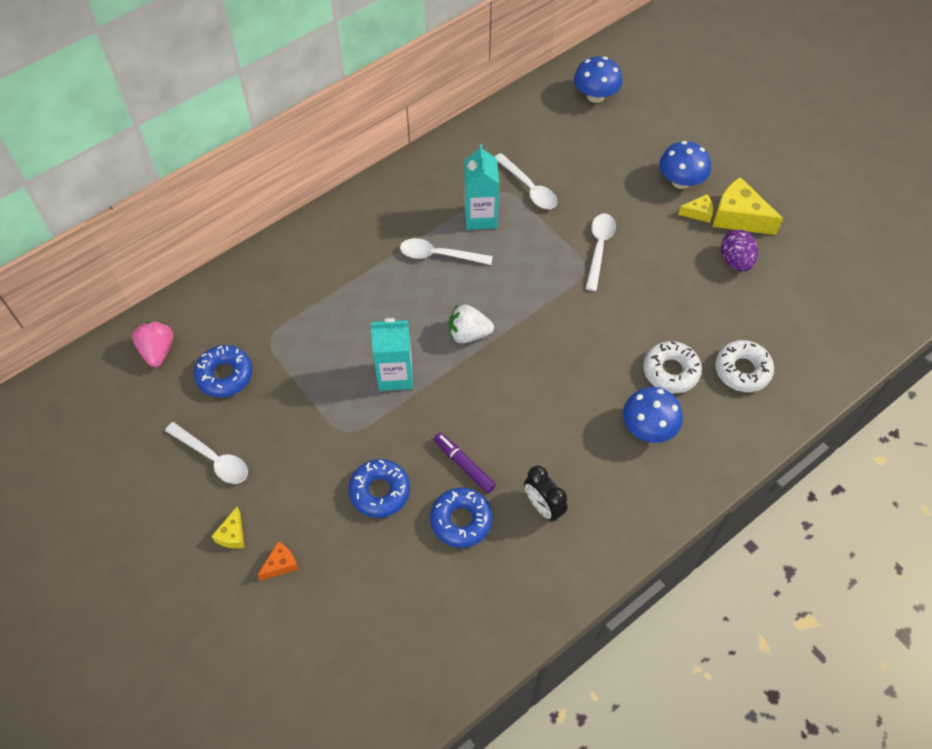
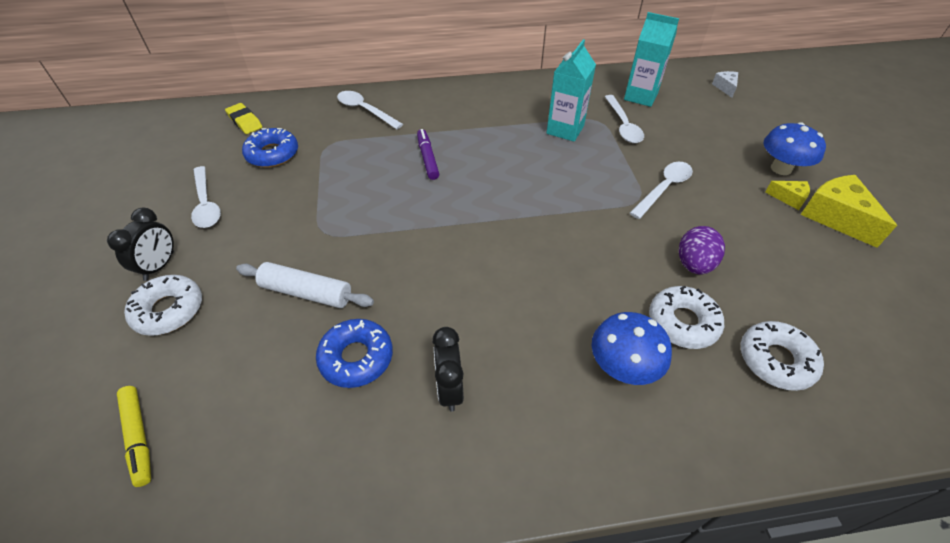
camera: 30 degrees right, 10 degrees down
pink strawberry [132,321,173,367] -> yellow eraser [225,103,262,134]
yellow cheese [211,507,244,549] -> black clock [107,208,174,281]
orange cheese [257,541,299,581] -> white donut [124,275,202,336]
blue donut [348,459,410,518] -> white rolling pin [236,262,374,308]
turquoise carton [370,318,413,391] -> turquoise carton moved to [624,12,679,107]
white spoon [400,238,493,265] -> white spoon moved to [337,91,403,129]
purple marker [434,433,496,493] -> purple marker moved to [417,129,439,180]
white strawberry [449,304,494,344] -> none
blue mushroom [574,56,623,103] -> white cheese [712,71,738,98]
purple egg [721,230,758,271] -> purple egg moved to [679,226,725,274]
none -> yellow marker [117,386,151,487]

